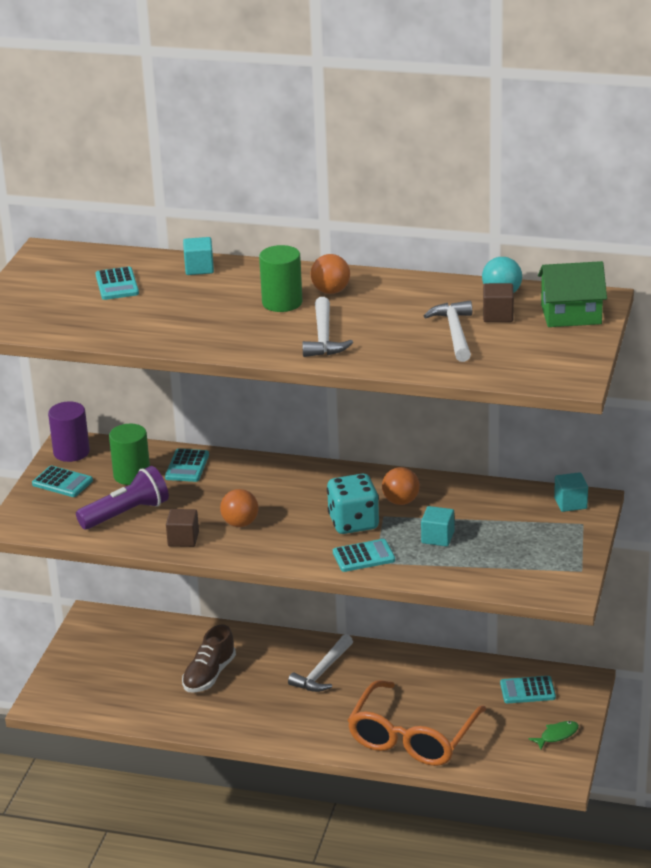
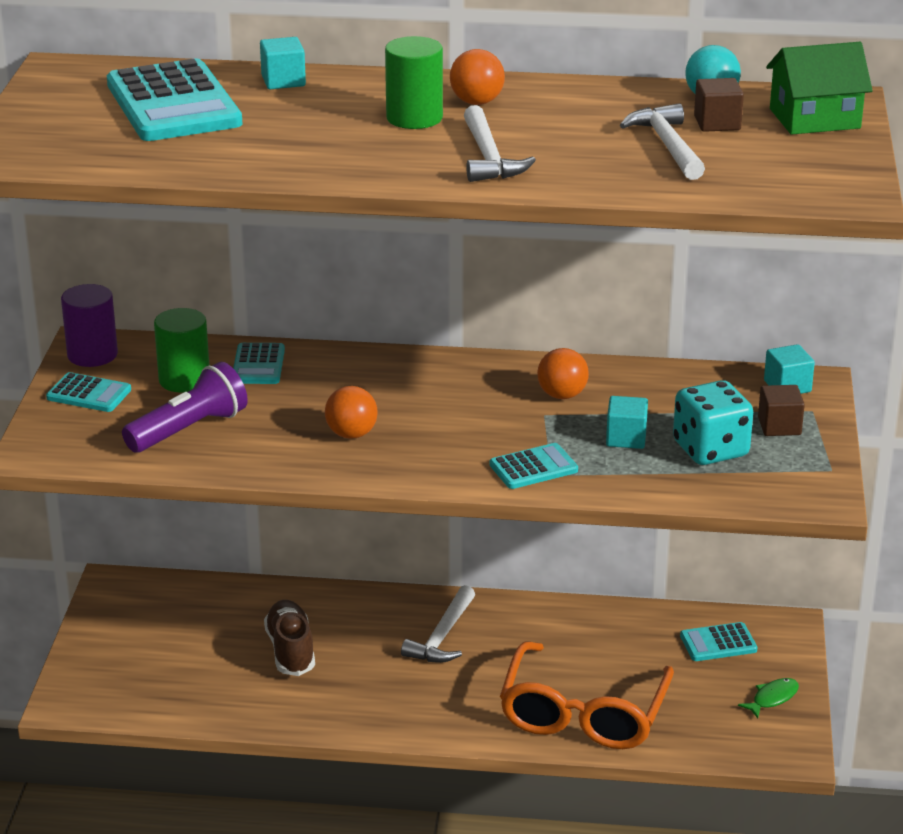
camera: 10 degrees left, 0 degrees up
turquoise calculator [96,267,139,300] -> turquoise calculator [107,58,243,141], size x1.97
brown cube [166,509,199,547] -> brown cube moved to [758,385,805,436]
brown shoe [182,625,236,693] -> brown shoe turned 150 degrees clockwise [264,600,315,676]
turquoise dice [327,473,379,534] -> turquoise dice moved to [673,380,753,465]

